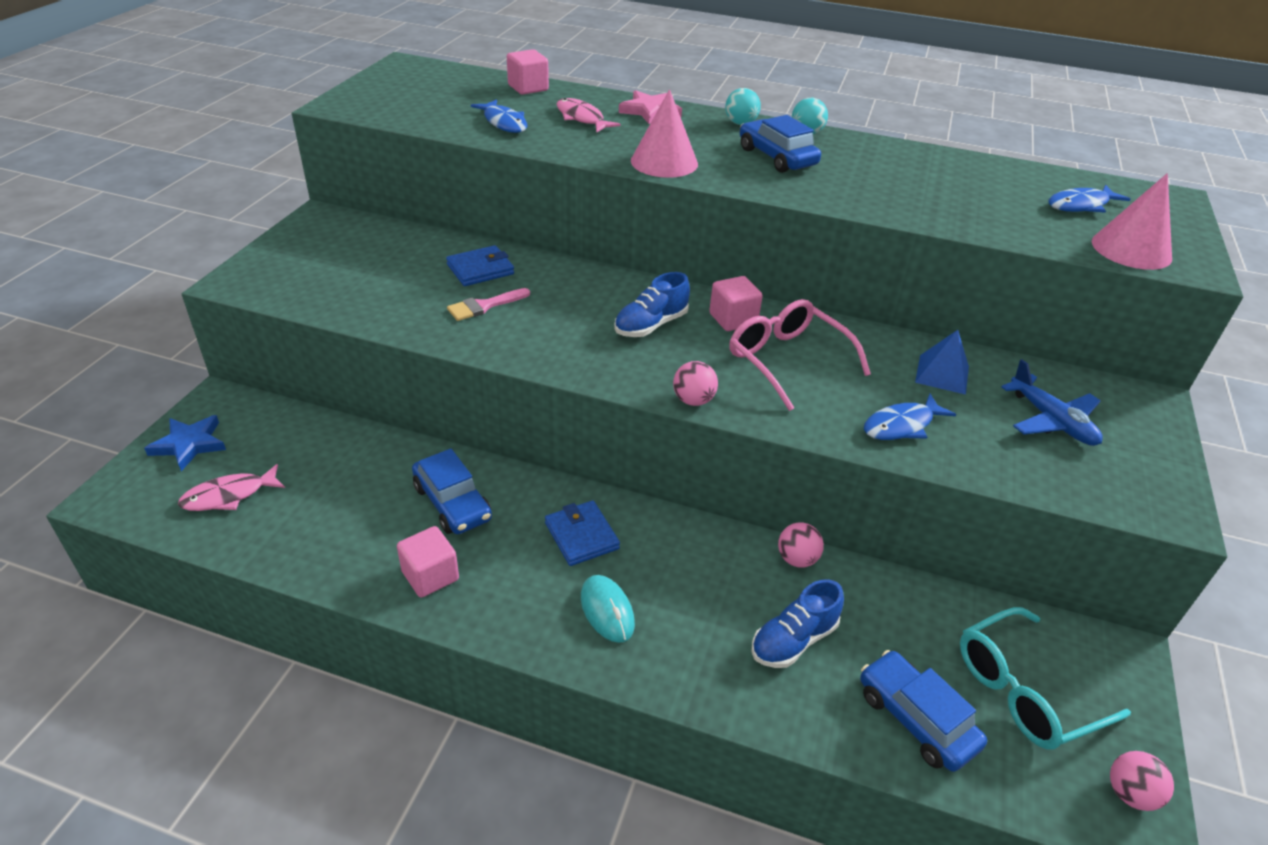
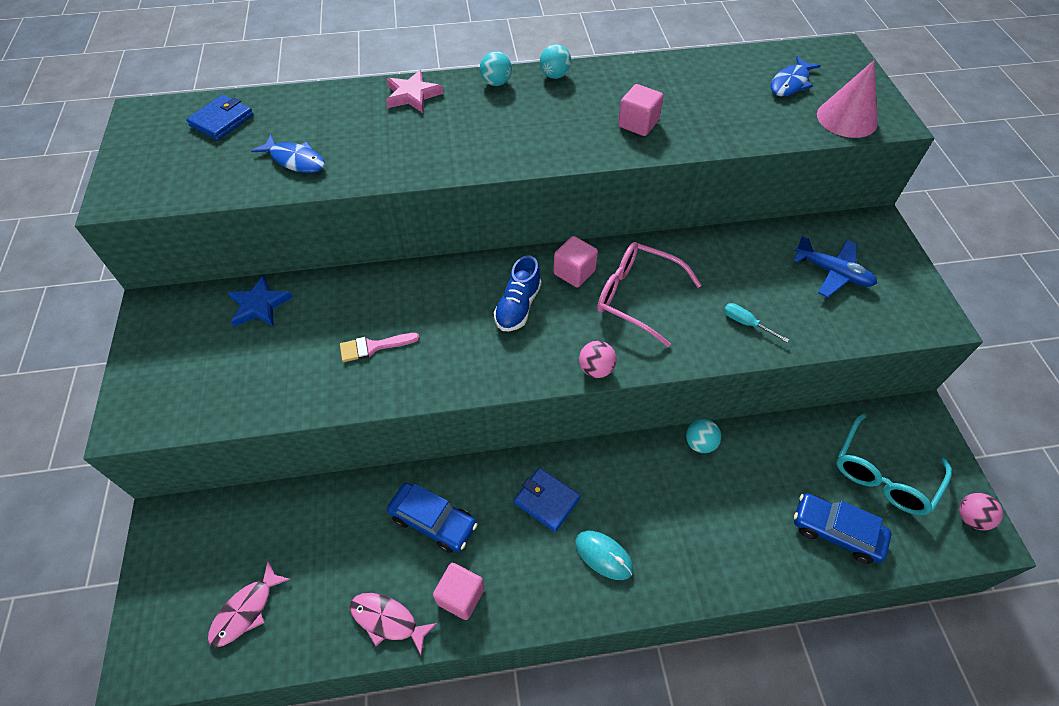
camera: 25 degrees left, 15 degrees up
blue star [144,415,226,471] -> blue star moved to [228,275,293,327]
blue wallet [446,245,514,286] -> blue wallet moved to [186,95,254,140]
pink brush [447,288,530,321] -> pink brush turned 45 degrees clockwise [340,333,420,362]
pink cube [507,49,549,95] -> pink cube moved to [618,84,664,136]
pink fish [557,98,621,133] -> pink fish moved to [350,593,437,655]
pink cone [631,89,698,178] -> none
blue car [740,115,821,173] -> none
blue shoe [752,579,844,668] -> none
pink ball [778,523,824,568] -> turquoise ball [686,419,721,453]
blue fish [864,394,956,440] -> turquoise screwdriver [724,303,789,343]
blue pyramid [915,330,969,395] -> none

